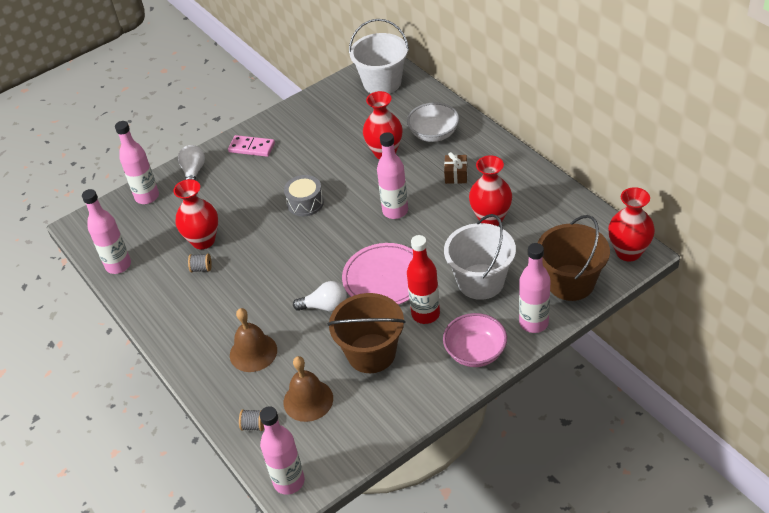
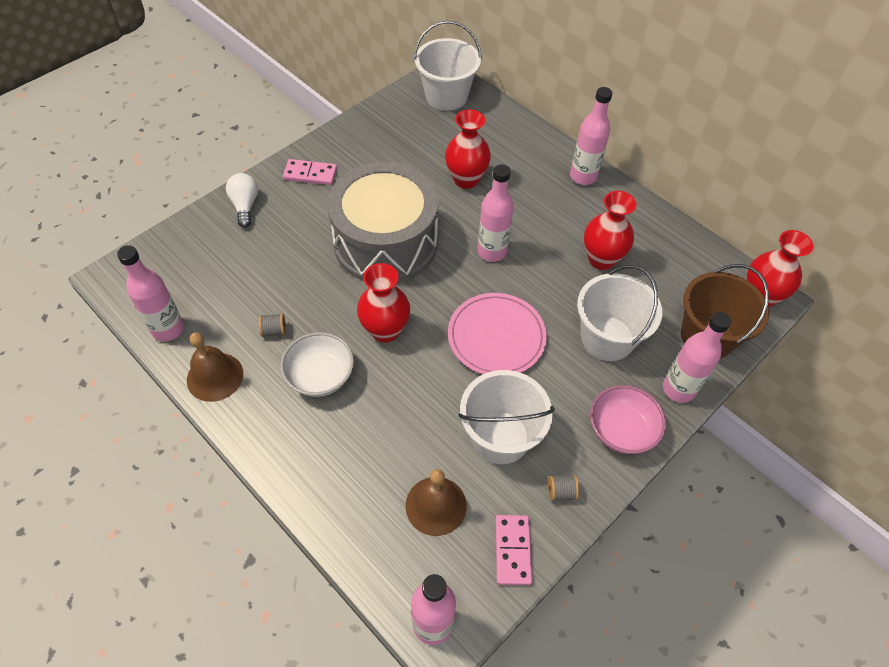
camera: 15 degrees left, 10 degrees up
pink bottle [115,121,159,204] -> pink bottle moved to [570,87,612,185]
red vase [173,179,218,249] -> red vase moved to [357,263,410,343]
brown bell [230,308,277,372] -> brown bell moved to [187,332,243,402]
grey spool [239,409,264,431] -> grey spool moved to [548,475,579,501]
grey drum [284,175,324,216] -> grey drum [327,162,439,284], size x2.42
white light bulb [293,281,347,312] -> none
brown bucket [328,293,405,373] -> white bucket [458,370,555,464]
white bowl [407,102,459,142] -> white bowl moved to [280,332,354,397]
red bottle [407,235,440,324] -> none
brown gift [444,152,467,184] -> none
none -> pink domino [495,515,532,585]

